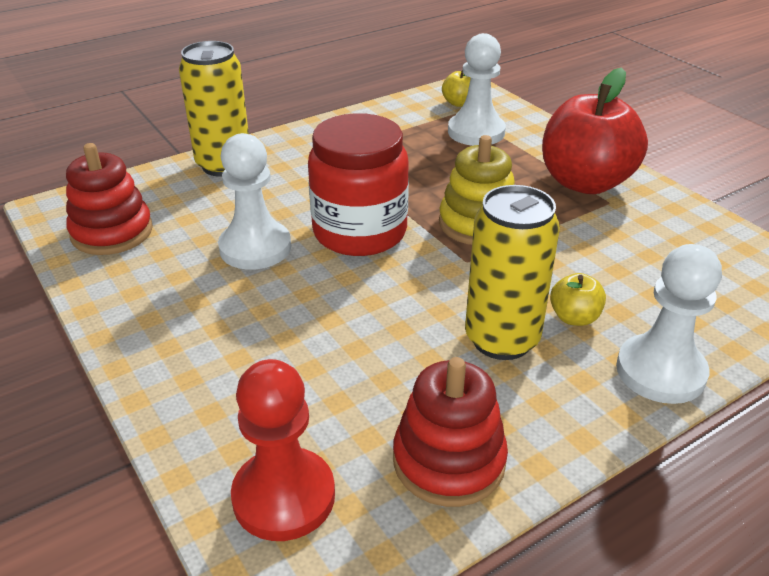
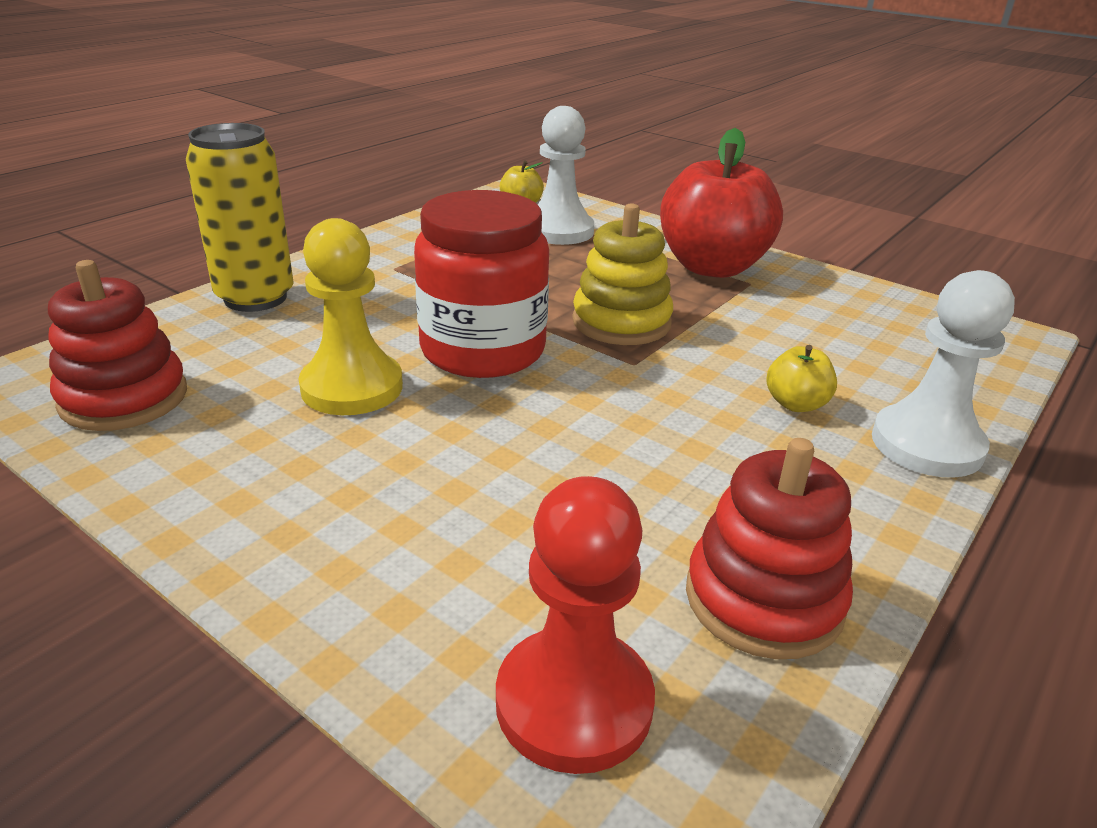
camera: 20 degrees left, 5 degrees down
white pawn [218,133,291,270] -> yellow pawn [299,218,403,415]
yellow can [465,185,560,360] -> none

